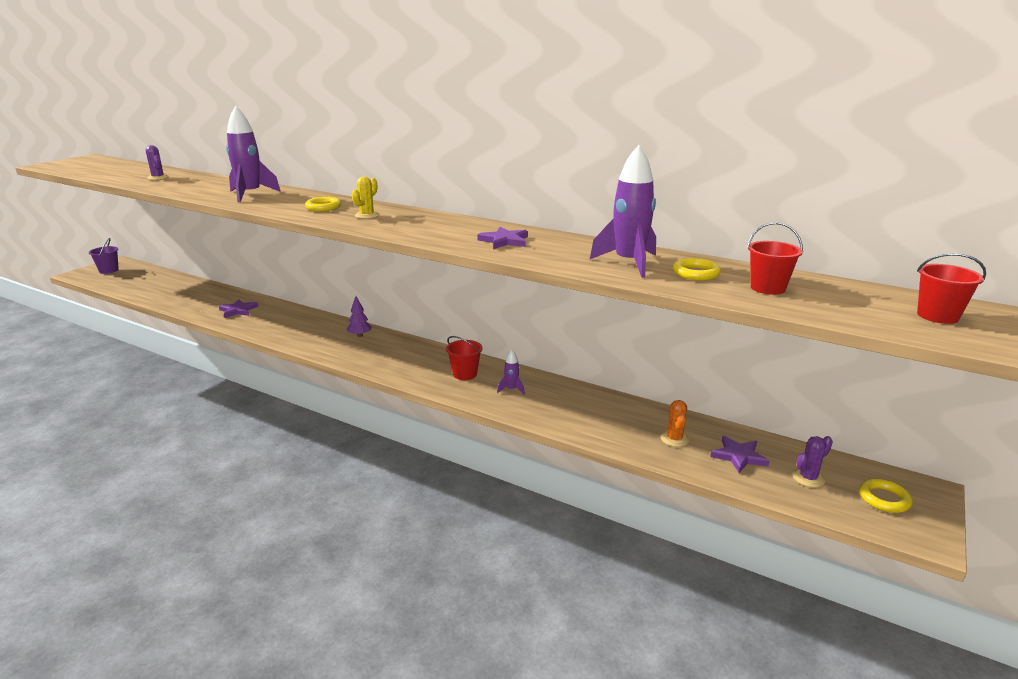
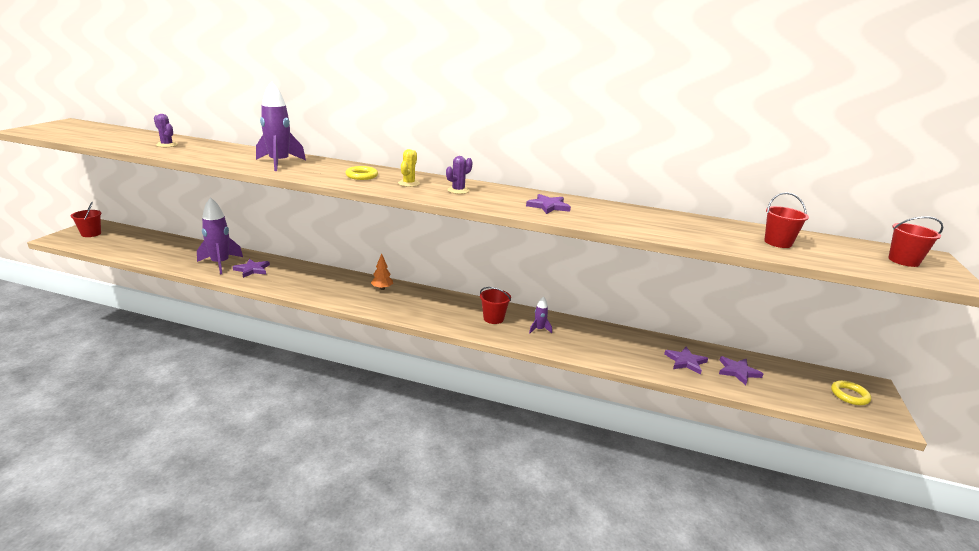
camera: 15 degrees left, 0 degrees up
purple bucket [89,238,119,274] -> red bucket [71,202,102,237]
purple tree [347,296,372,337] -> orange tree [371,253,393,290]
purple rocket [590,145,656,278] -> purple rocket moved to [197,197,243,274]
orange cactus [661,400,689,447] -> purple star [664,347,708,375]
yellow ring [672,258,721,281] -> none
purple cactus [792,436,833,488] -> purple cactus moved to [446,156,473,194]

